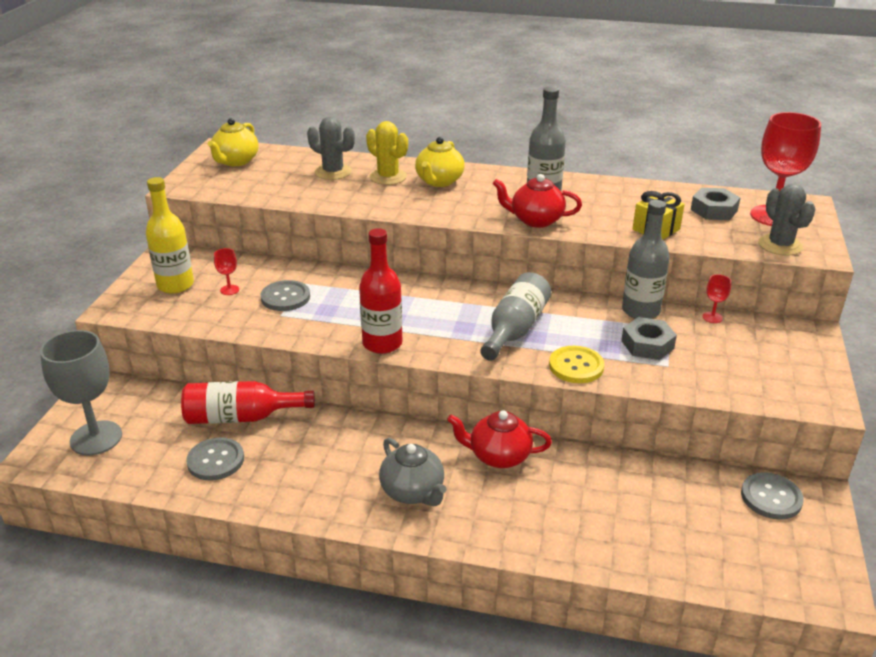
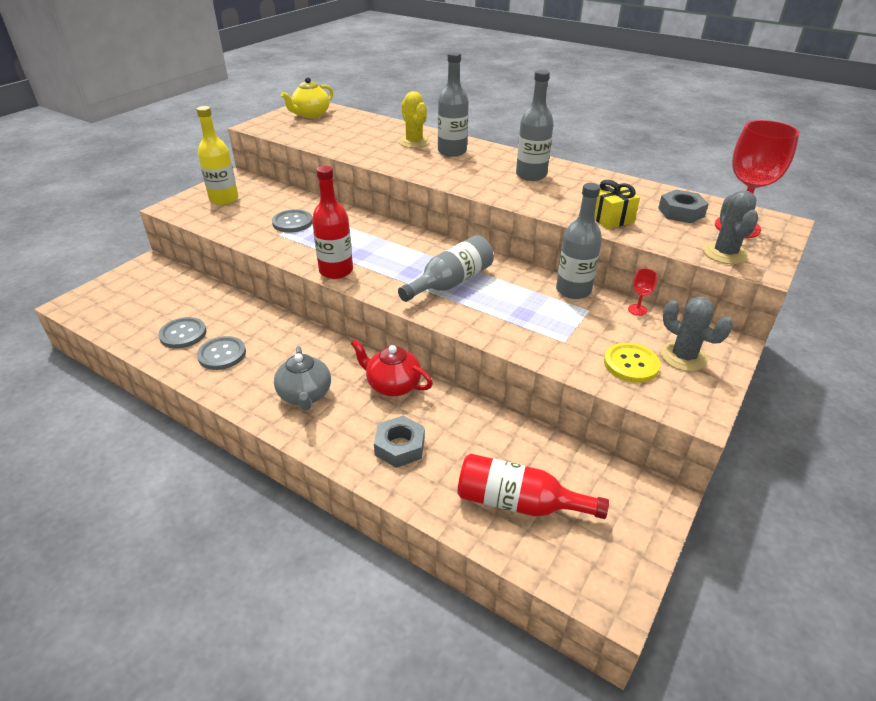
camera: 20 degrees right, 5 degrees up
grey goblet [40,330,122,455] -> none
red bottle [181,381,315,424] -> red bottle moved to [458,453,609,519]
red goblet [214,248,239,295] -> none
grey cactus [307,117,355,180] -> grey cactus moved to [661,297,733,371]
yellow teapot [415,137,465,187] -> grey bottle [438,52,469,157]
red teapot [492,174,582,228] -> none
yellow button [549,346,604,383] -> yellow button moved to [604,343,661,383]
grey nut [621,317,677,360] -> grey nut moved to [374,416,425,468]
grey button [741,472,804,520] -> grey button moved to [197,336,246,370]

